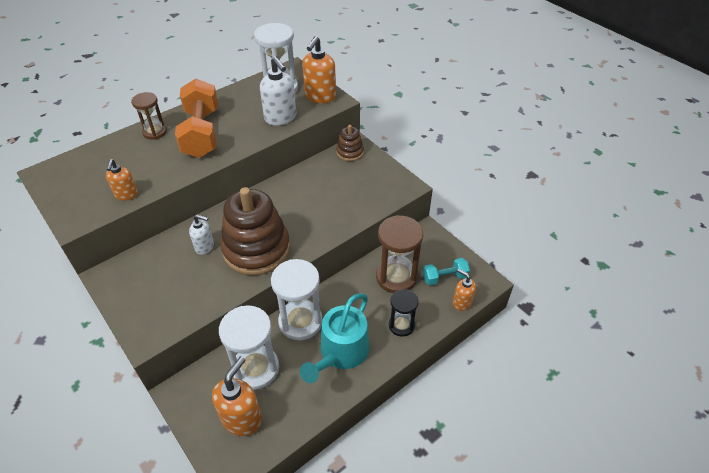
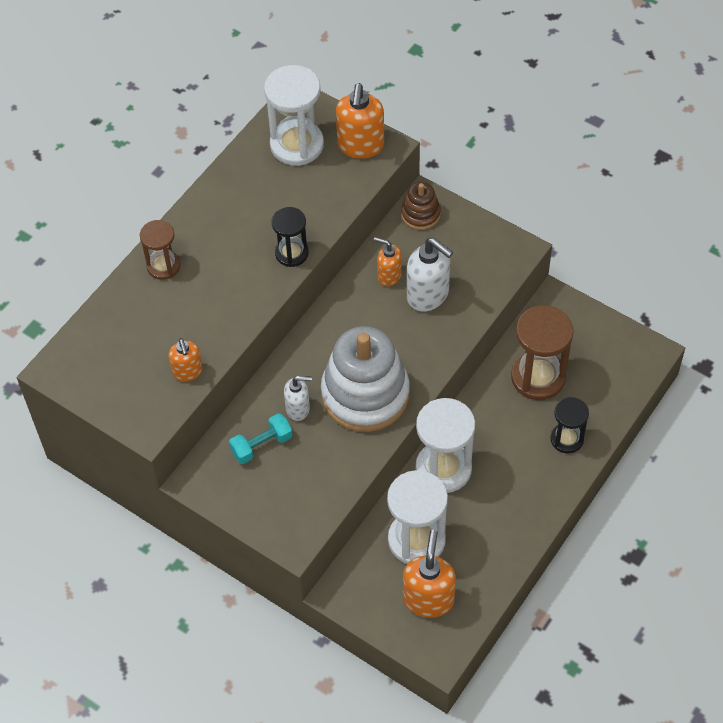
camera: 15 degrees left, 10 degrees up
orange dumbbell [175,78,218,158] -> none
brown stacking toy [220,187,290,276] -> white stacking toy [321,326,410,432]
white soap dispenser [260,56,296,126] -> white soap dispenser moved to [407,238,453,312]
turquoise watering can [300,293,370,383] -> none
turquoise dumbbell [423,258,470,285] -> turquoise dumbbell moved to [229,413,293,464]
orange soap dispenser [453,269,476,311] -> orange soap dispenser moved to [374,237,402,287]
none -> black hourglass [272,207,309,267]

